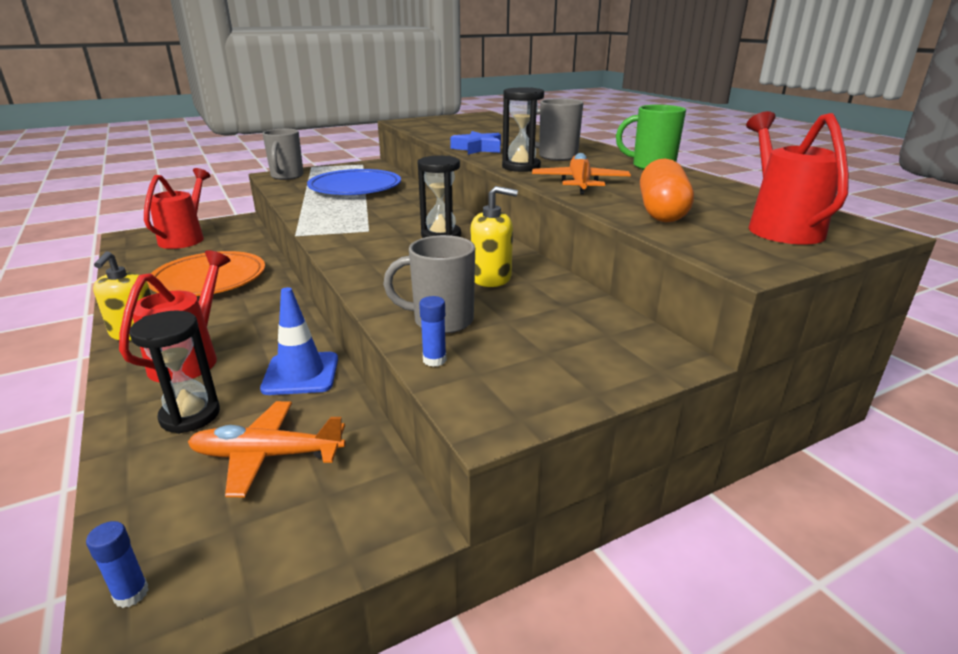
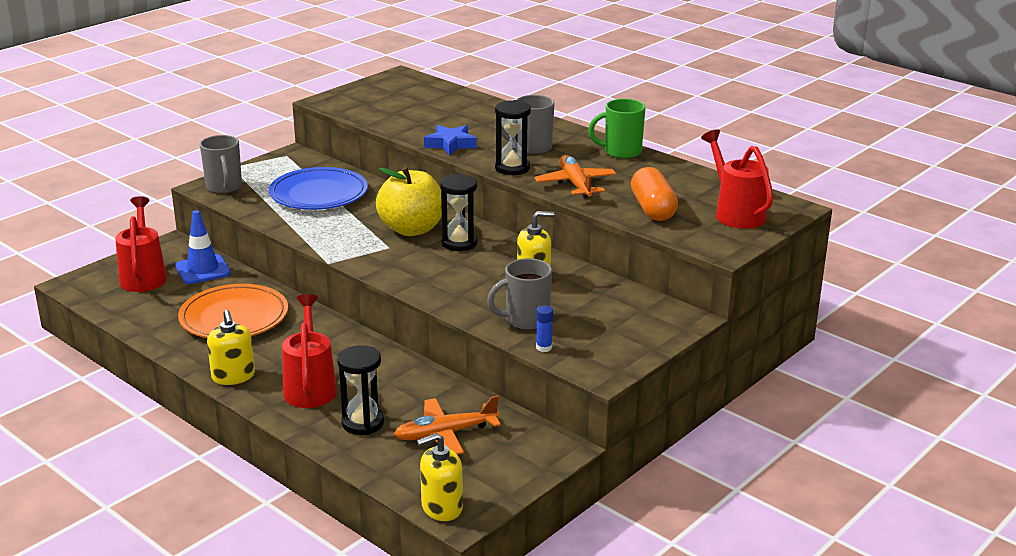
camera: 20 degrees left, 0 degrees up
blue glue stick [86,521,149,608] -> yellow soap dispenser [417,433,463,521]
blue traffic cone [260,287,338,395] -> blue traffic cone moved to [175,210,231,284]
none -> yellow apple [376,167,442,236]

